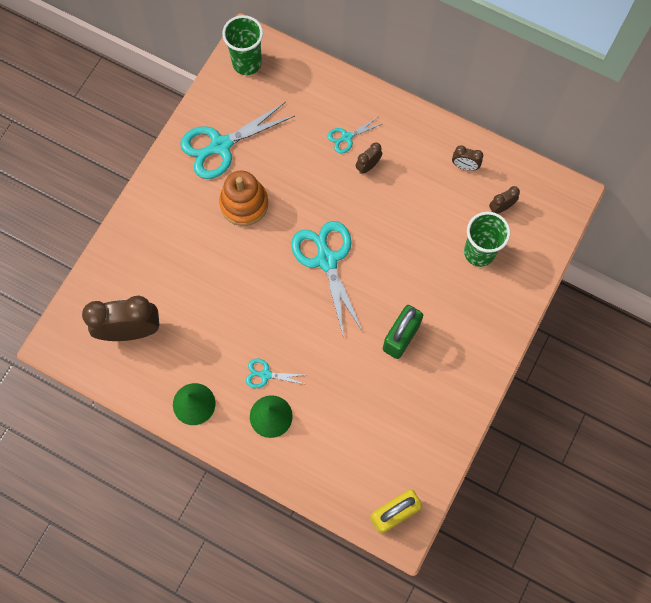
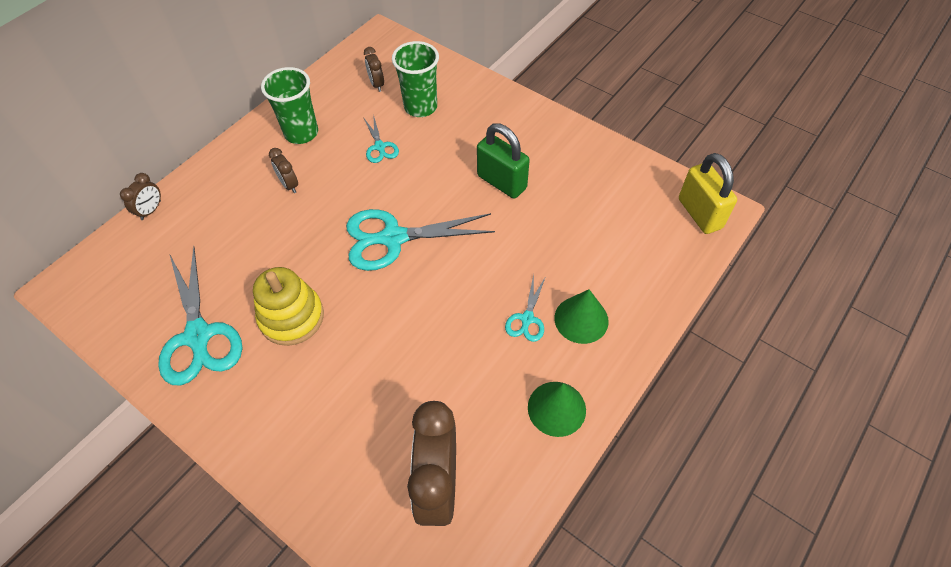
camera: 80 degrees left, 15 degrees down
orange stacking toy [219,171,268,226] -> yellow stacking toy [253,267,324,346]
green cup [222,15,263,75] -> green cup moved to [261,67,318,144]
turquoise scissors [328,117,382,153] -> turquoise scissors moved to [363,114,399,163]
brown clock [452,145,483,171] -> brown clock moved to [120,173,161,220]

